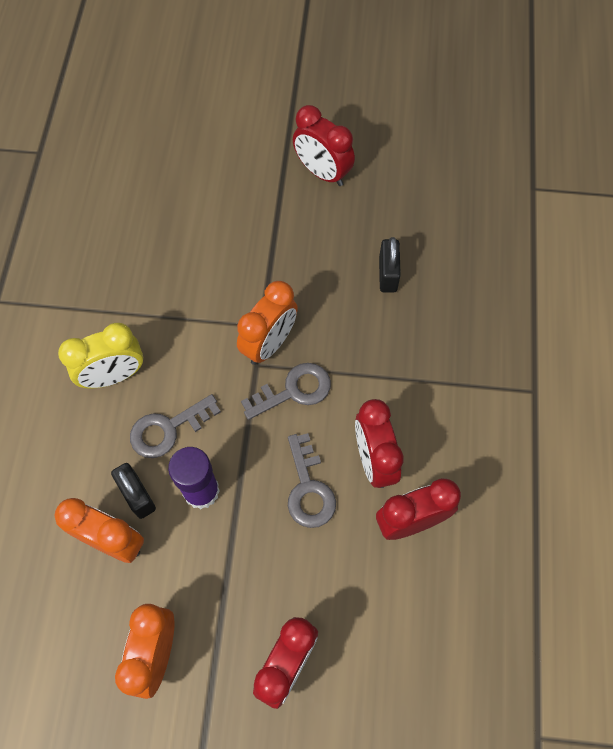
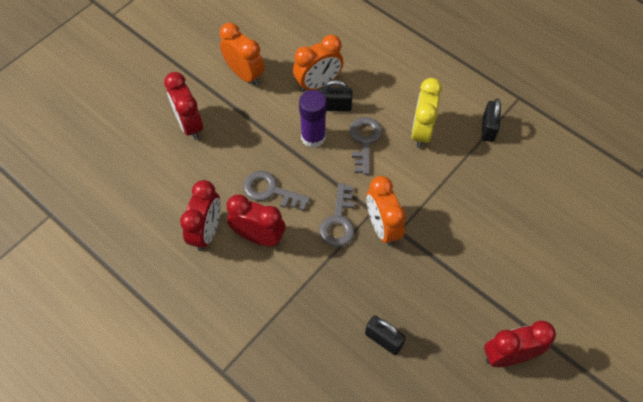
camera: 125 degrees right, 5 degrees down
none -> black padlock [481,99,501,142]

